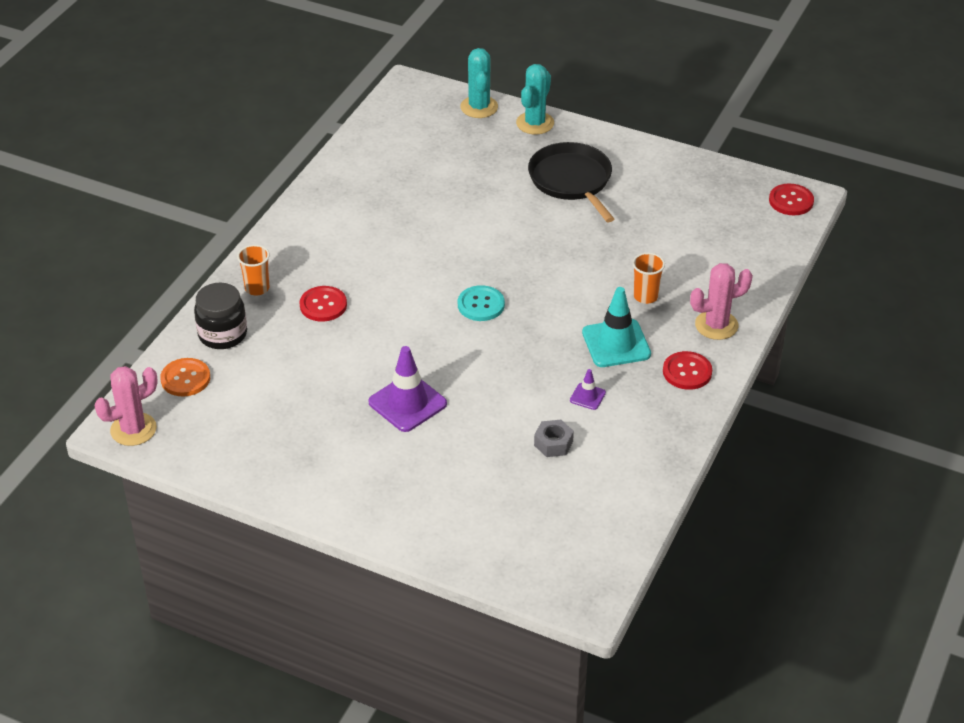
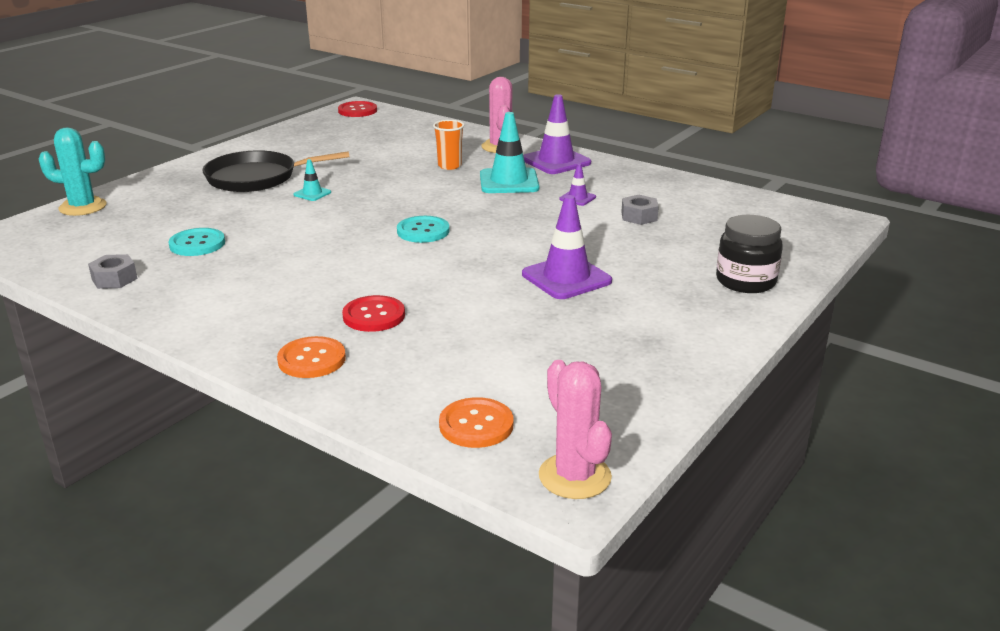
camera: 80 degrees left, 15 degrees down
black jar [194,283,247,349] -> black jar moved to [716,215,783,293]
orange cup [237,245,270,296] -> orange button [277,336,346,378]
turquoise cactus [516,64,554,135] -> none
red button [663,351,712,390] -> purple traffic cone [523,94,591,174]
none -> grey nut [88,254,138,289]
none -> turquoise button [169,228,225,256]
none -> turquoise traffic cone [294,159,331,201]

